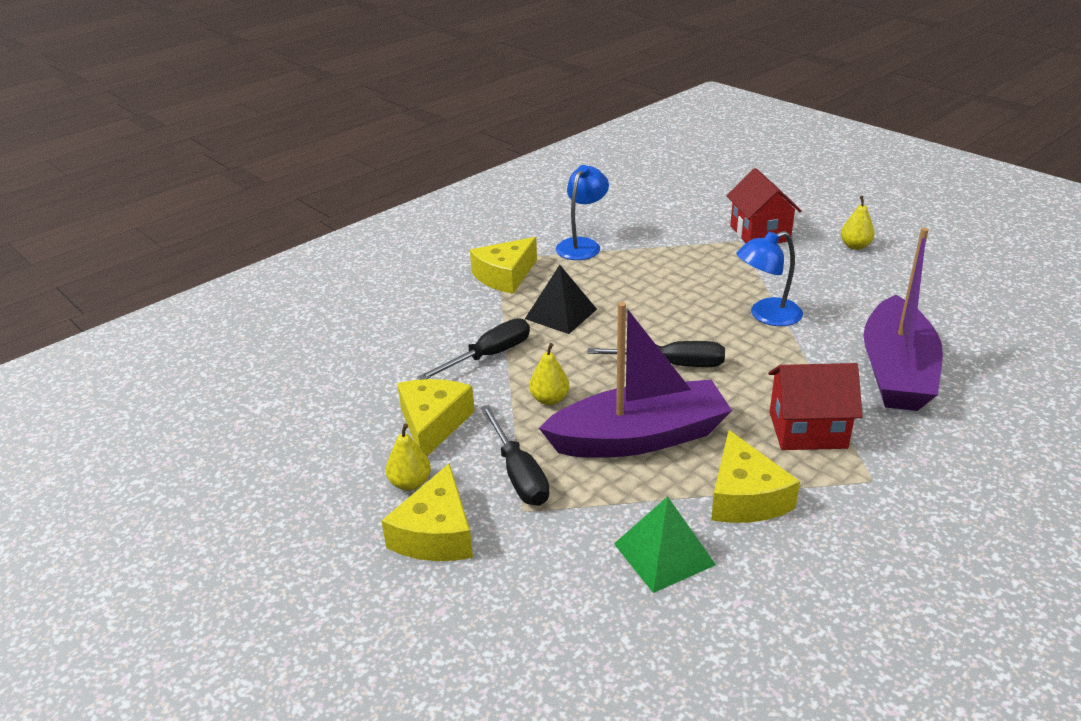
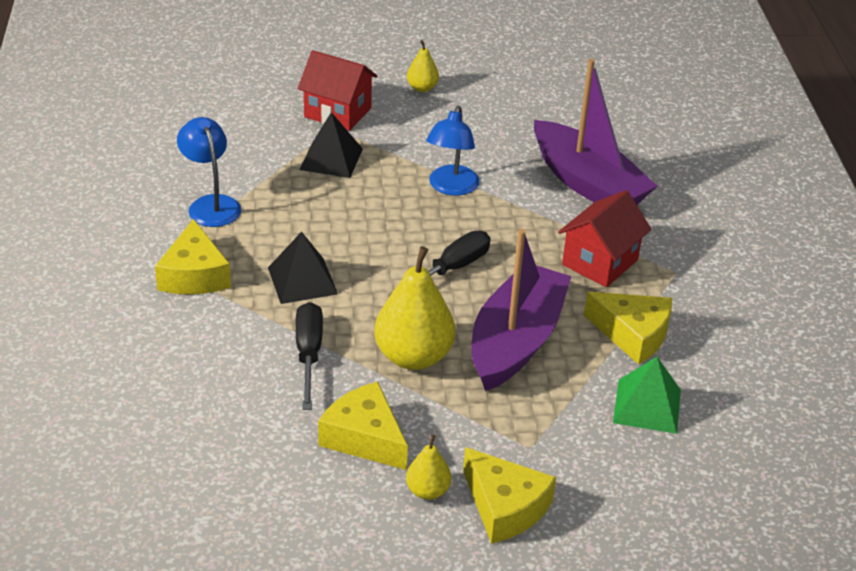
camera: 55 degrees left, 5 degrees up
black screwdriver [481,405,550,506] -> none
yellow pear [529,343,569,405] -> yellow pear [374,246,455,370], size x1.96
none -> black pyramid [299,112,363,178]

